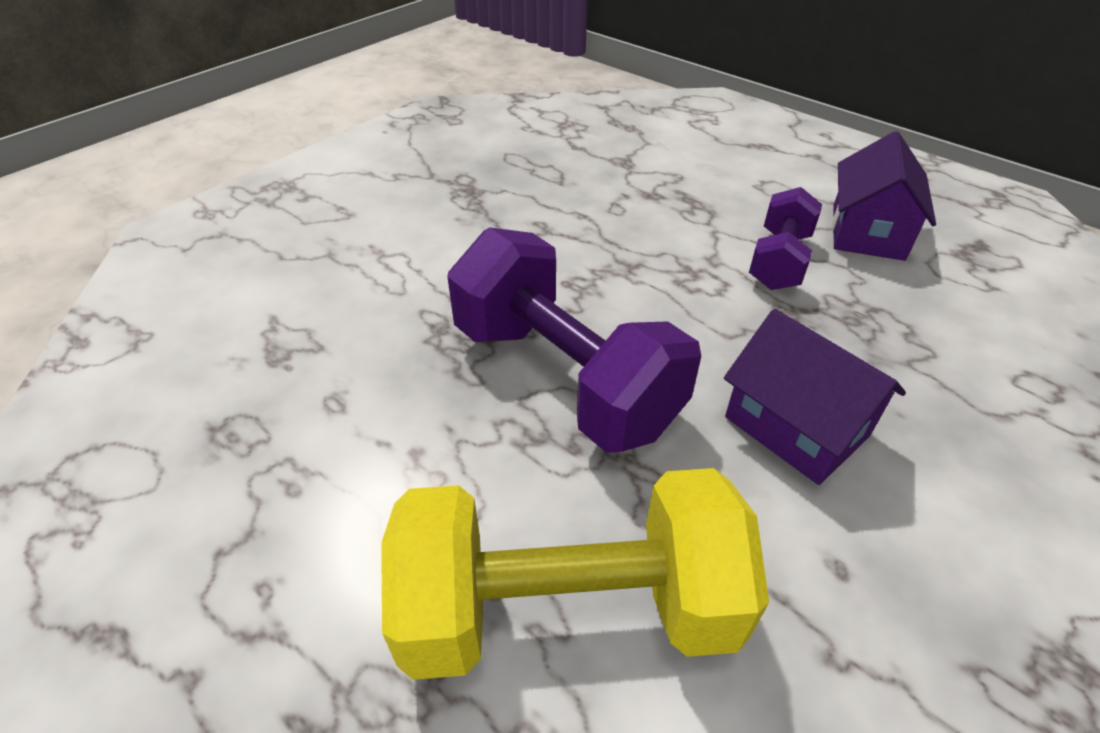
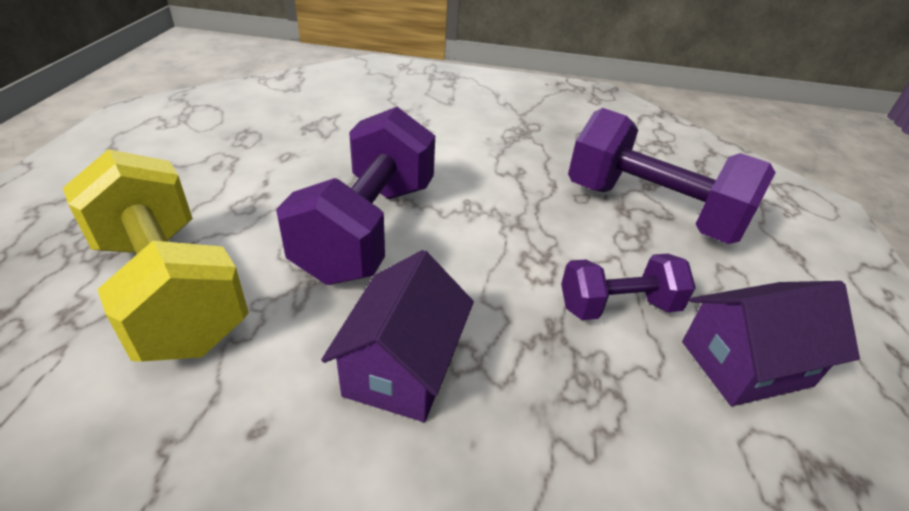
camera: 55 degrees right, 5 degrees down
none -> purple dumbbell [568,108,776,244]

